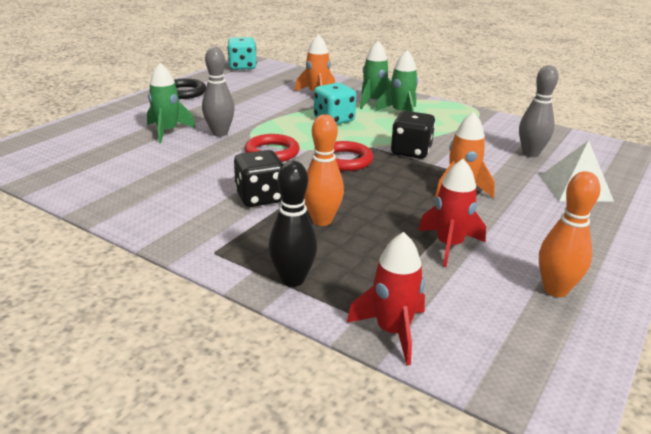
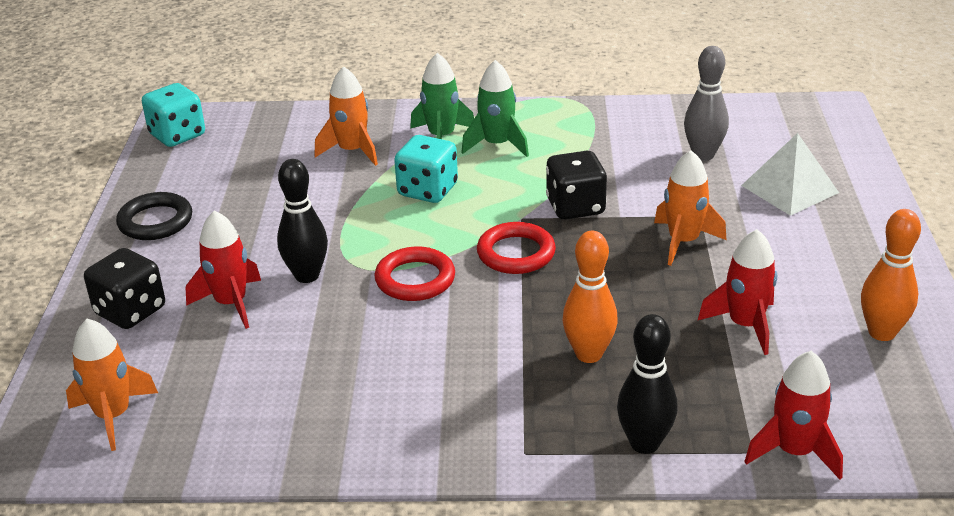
camera: 30 degrees left, 5 degrees up
green rocket [147,63,196,143] -> red rocket [185,211,261,329]
grey bowling pin [202,47,235,136] -> black bowling pin [277,159,328,283]
black dice [234,150,283,207] -> black dice moved to [84,248,165,329]
none -> orange rocket [66,319,158,451]

